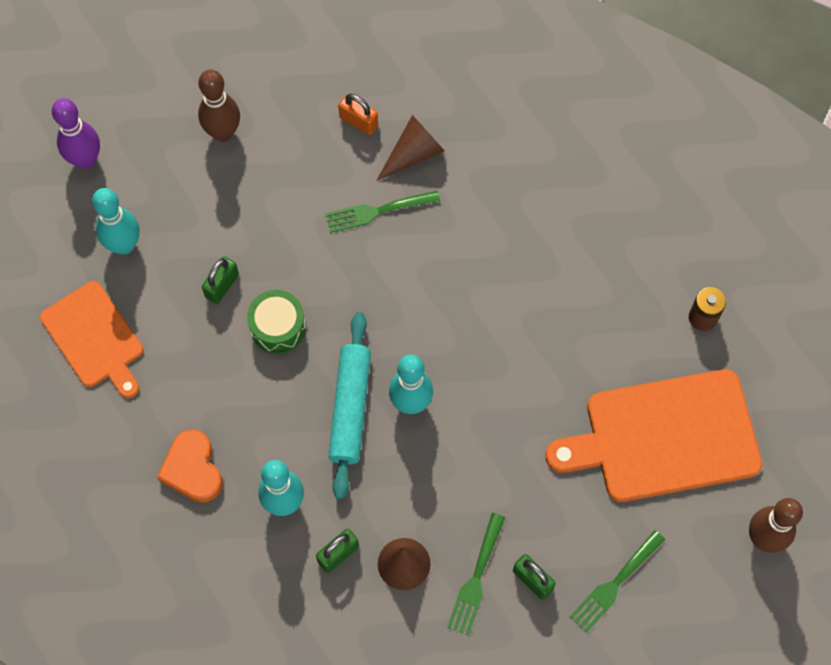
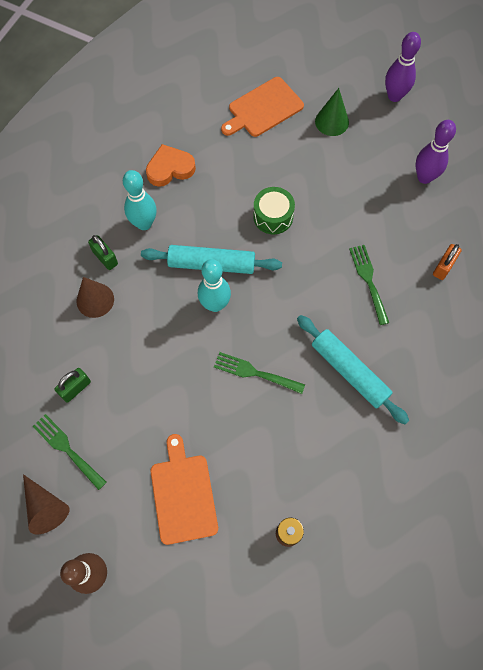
camera: 90 degrees right, 0 degrees up
turquoise bowling pin [92,188,140,255] -> green cone [315,88,349,136]
brown bowling pin [198,69,240,142] -> purple bowling pin [415,120,456,184]
green padlock [202,256,239,304] -> none
brown cone [376,115,445,181] -> brown cone moved to [23,474,69,534]
green fork [447,513,505,635] -> green fork moved to [214,352,305,394]
orange cutting board [546,369,762,502] -> orange cutting board [151,434,218,545], size x0.63
none -> turquoise rolling pin [297,315,409,424]

